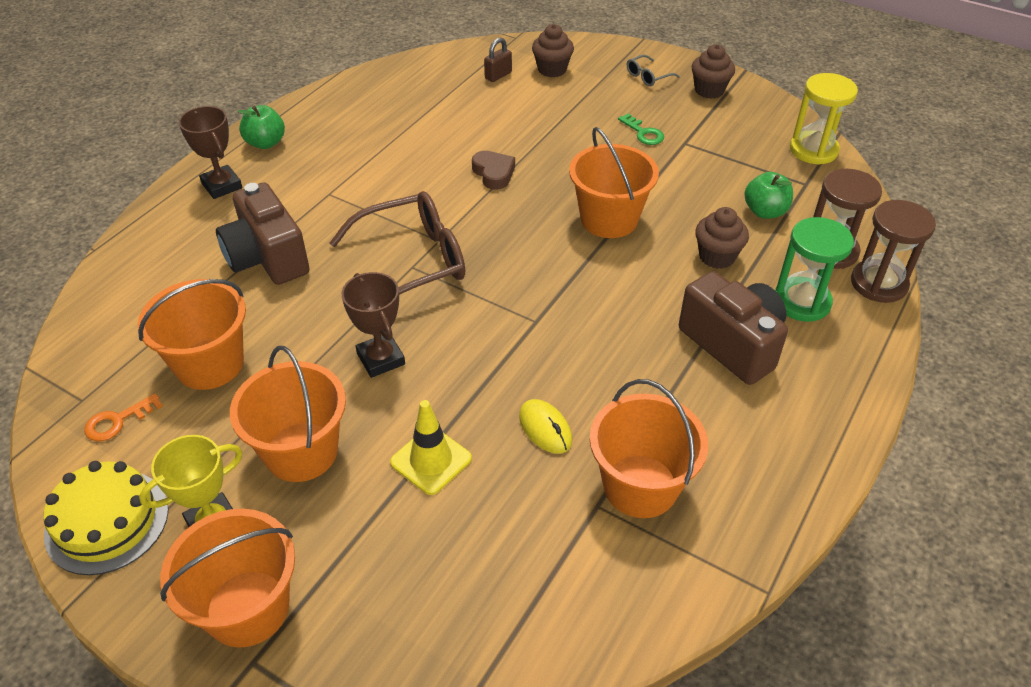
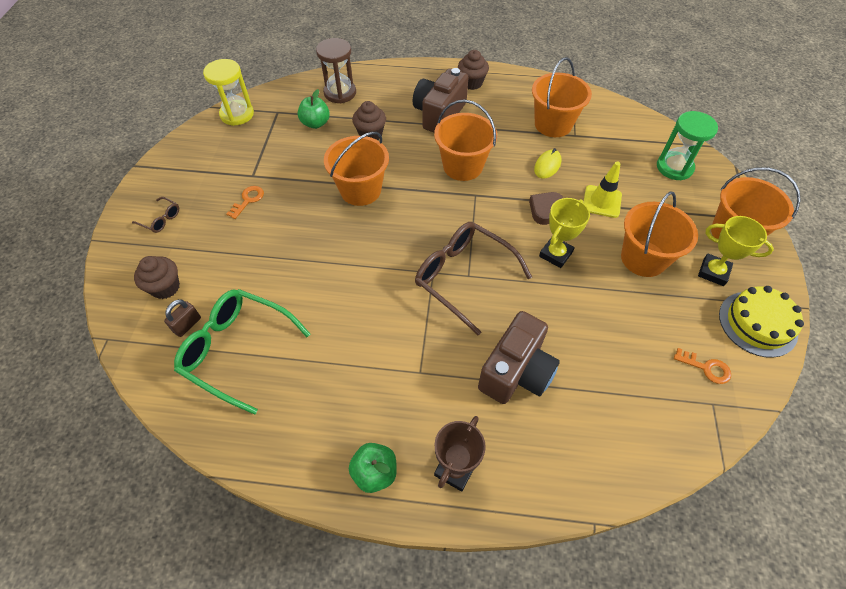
camera: 115 degrees left, 10 degrees up
orange bucket [138,279,246,390] -> orange bucket moved to [434,100,497,181]
brown trophy [342,272,405,378] -> yellow trophy [539,198,590,268]
brown heart [472,151,515,190] -> brown heart moved to [529,192,564,225]
brown padlock [484,37,512,82] -> brown padlock turned 75 degrees counterclockwise [164,299,201,337]
green key [618,113,664,145] -> orange key [226,186,264,219]
grey glasses [627,55,680,86] -> brown glasses [132,197,179,233]
brown cupcake [692,44,735,99] -> brown cupcake moved to [458,50,489,90]
green hourglass [775,217,854,322] -> green hourglass moved to [657,111,718,180]
brown hourglass [851,200,936,303] -> none
none -> green glasses [174,289,310,415]

